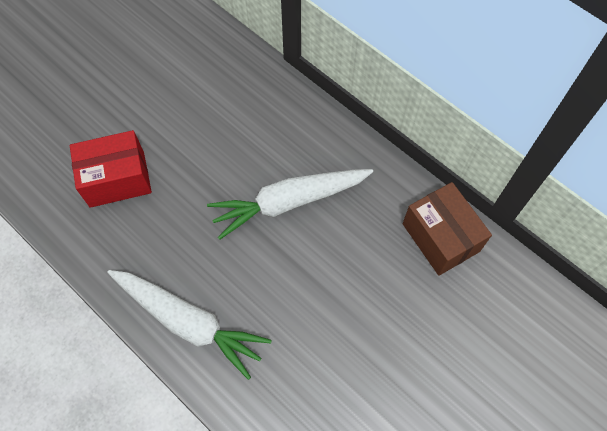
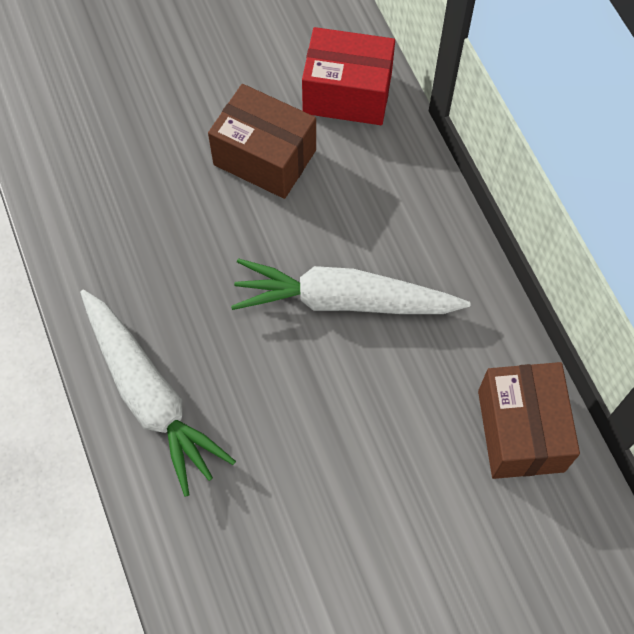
camera: 25 degrees right, 0 degrees up
red box [70,130,152,208] -> red box moved to [302,27,395,125]
none -> brown box [208,84,316,199]

